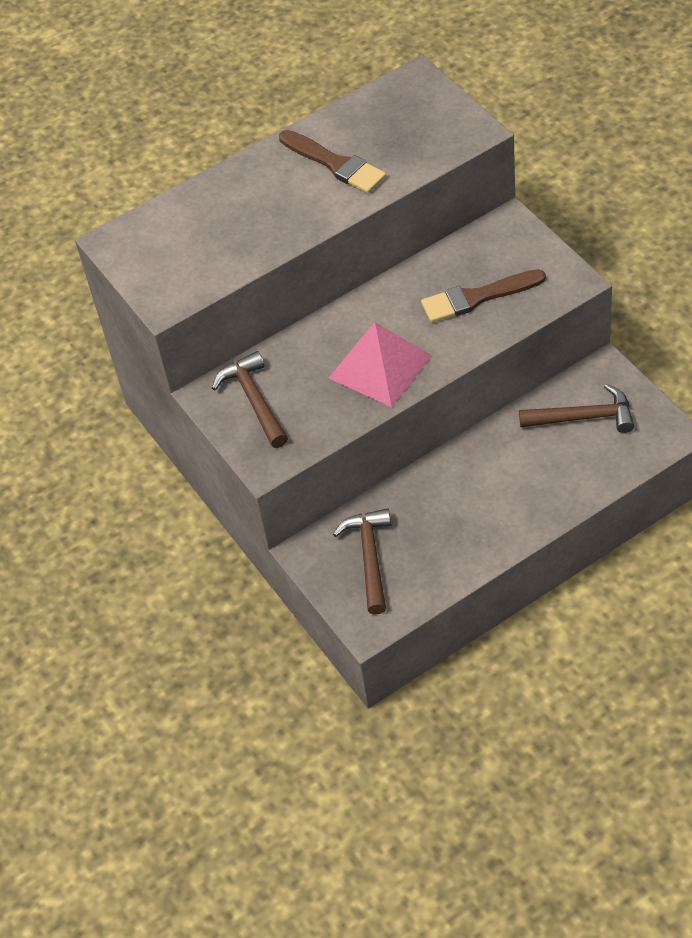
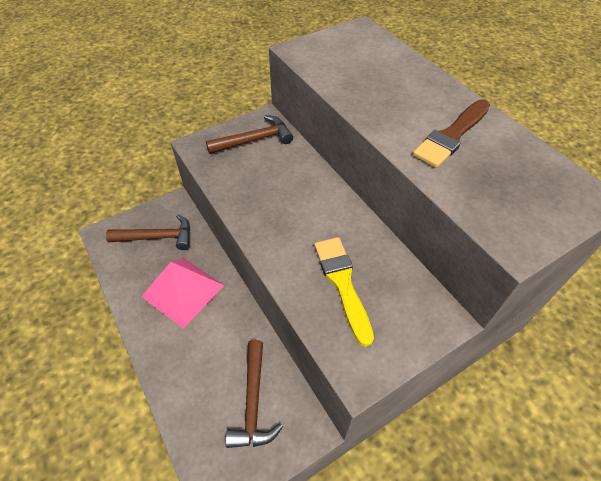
camera: 85 degrees right, 0 degrees up
pink pyramid [329,322,432,407] -> pink pyramid moved to [141,258,225,329]
brown brush [421,269,546,323] -> yellow brush [314,237,374,347]

